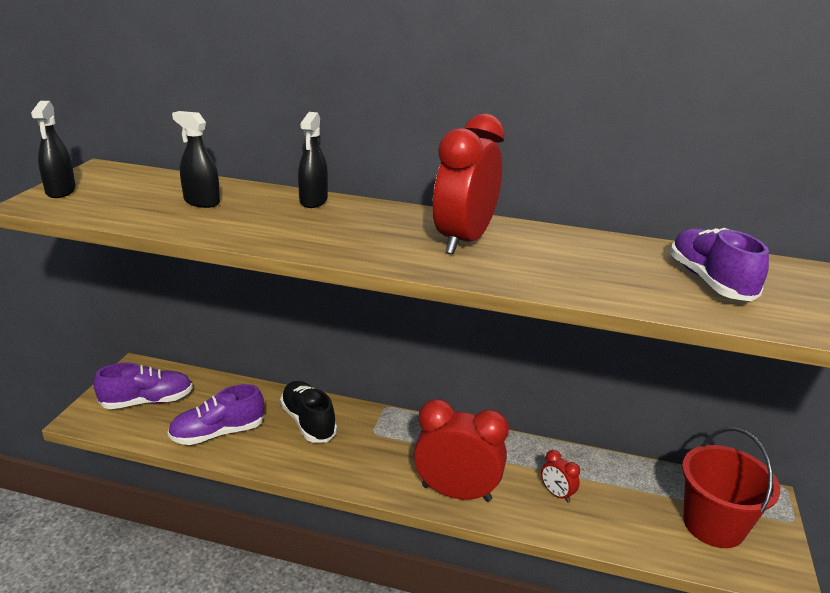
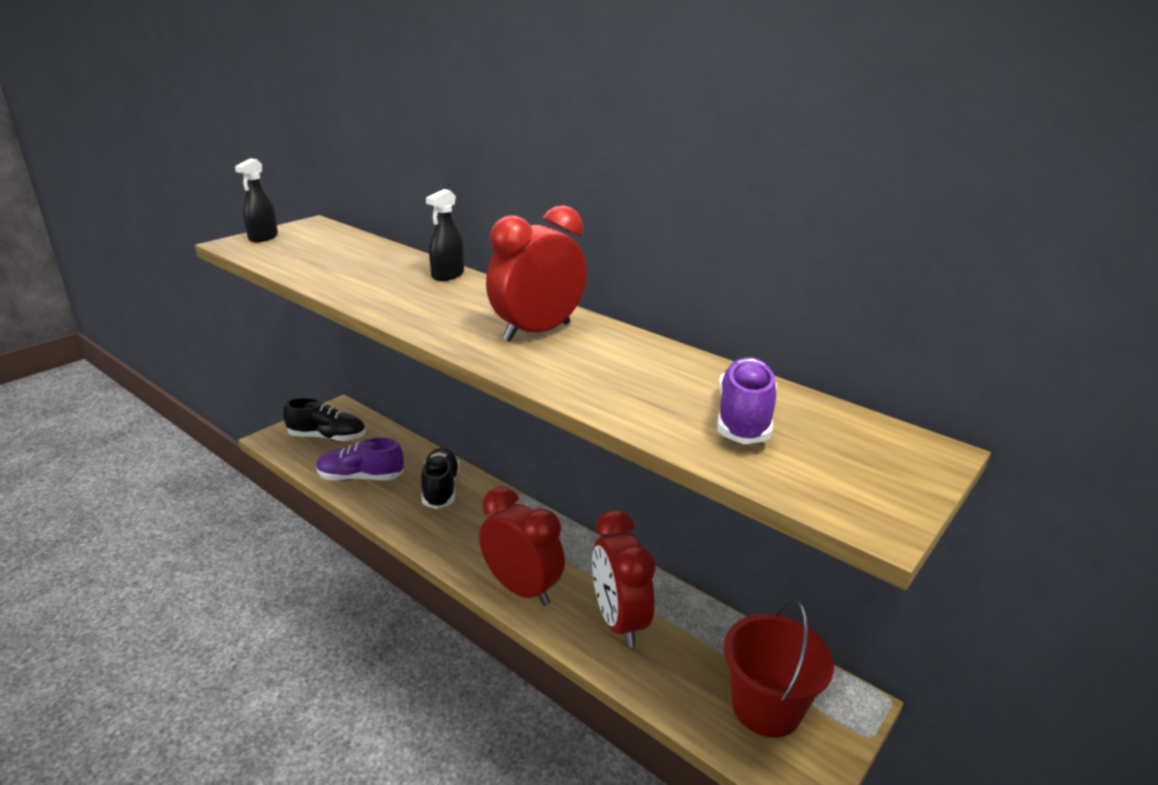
camera: 25 degrees right, 0 degrees up
purple shoe [94,363,193,409] -> black shoe [283,397,365,442]
black spray bottle [172,111,220,208] -> none
red clock [541,450,580,503] -> red clock [592,510,656,647], size x2.24

